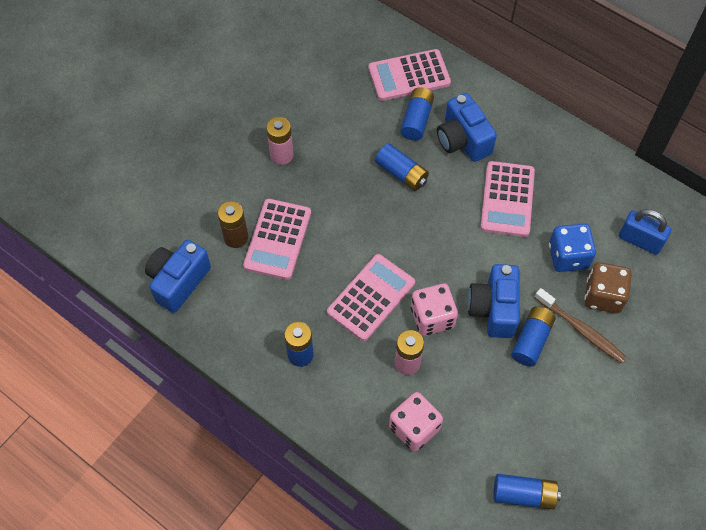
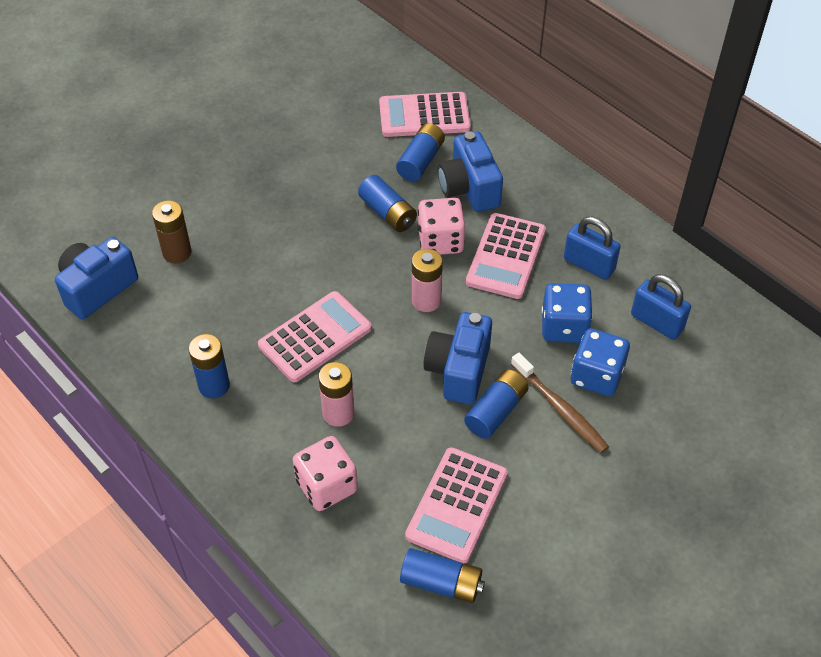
camera: 10 degrees right, 10 degrees down
pink calculator [243,199,311,280] -> pink calculator moved to [405,447,508,563]
pink battery [266,117,294,165] -> pink battery moved to [412,249,443,312]
pink dice [411,284,458,336] -> pink dice moved to [418,198,465,255]
brown dice [584,262,632,313] -> blue dice [571,328,630,396]
none -> blue padlock [564,217,621,280]

